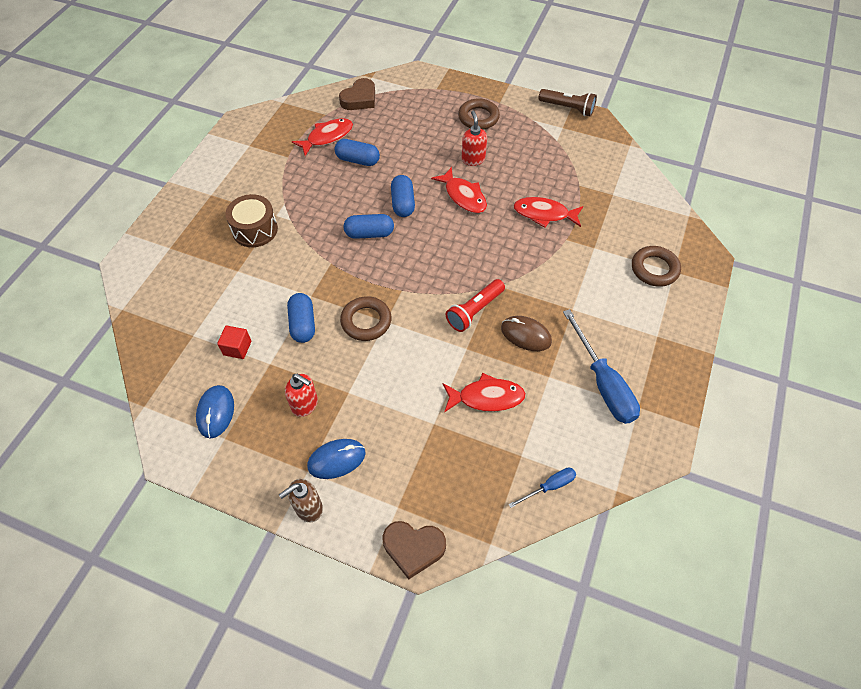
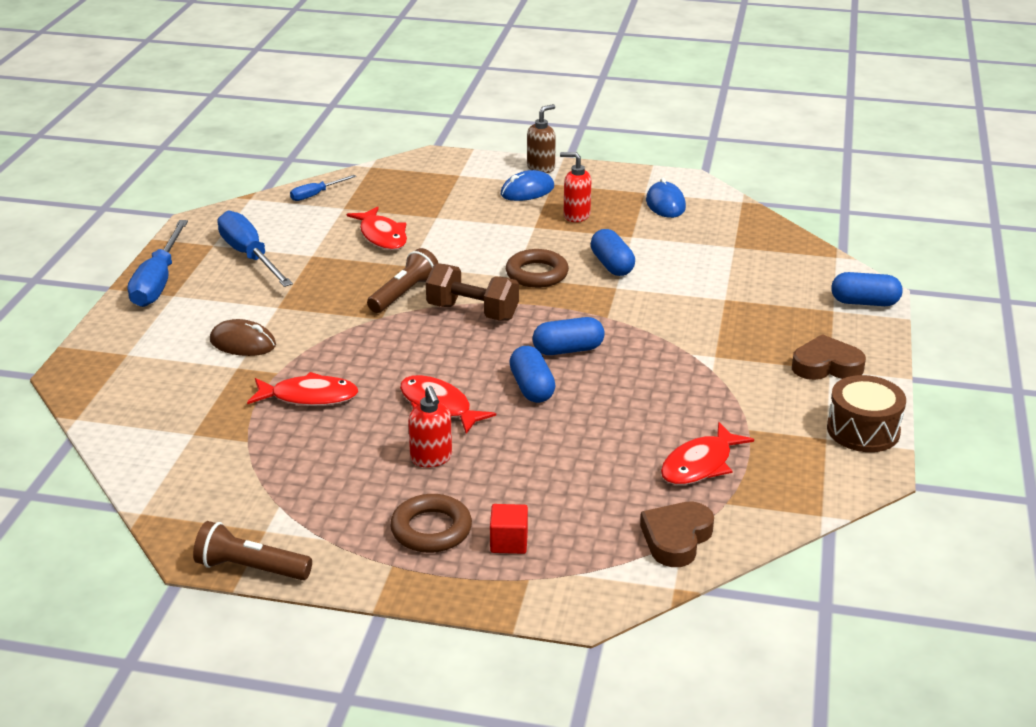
camera: 170 degrees right, 25 degrees down
red cube [217,326,251,359] -> red cube moved to [490,504,528,554]
brown drum [225,194,278,247] -> brown drum moved to [827,375,906,452]
blue capsule [335,139,380,166] -> blue capsule moved to [831,272,902,306]
brown heart [383,521,446,579] -> brown heart moved to [792,334,866,380]
red fish [443,373,526,413] -> red fish turned 105 degrees counterclockwise [347,206,407,250]
red flashlight [446,279,505,332] -> brown flashlight [367,248,438,313]
brown mouse [501,316,552,351] -> brown mouse moved to [210,319,276,356]
brown ring [632,246,681,287] -> none
none -> blue screwdriver [127,220,188,307]
none -> brown dumbbell [426,263,519,321]

